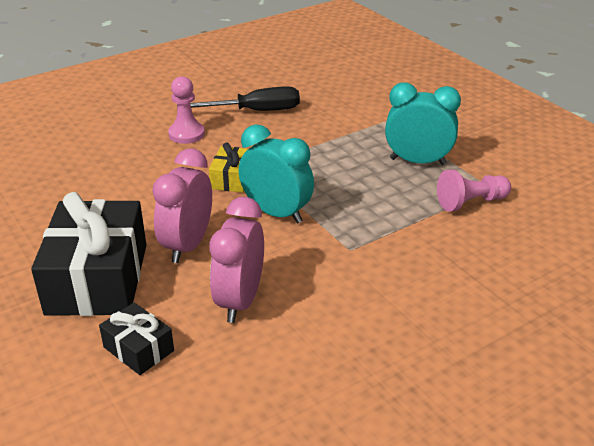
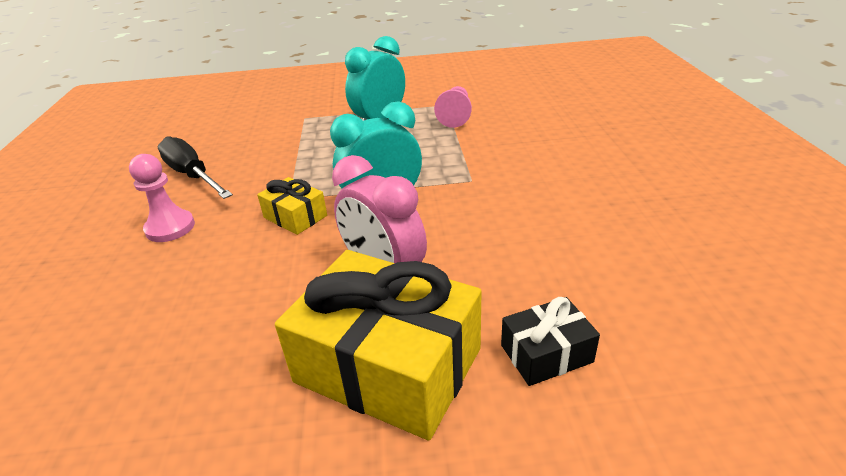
camera: 60 degrees left, 0 degrees up
black gift [31,192,146,316] -> yellow gift [275,250,481,440]
black screwdriver [190,86,300,111] -> black screwdriver turned 60 degrees counterclockwise [157,136,233,199]
pink clock [209,197,264,323] -> none

